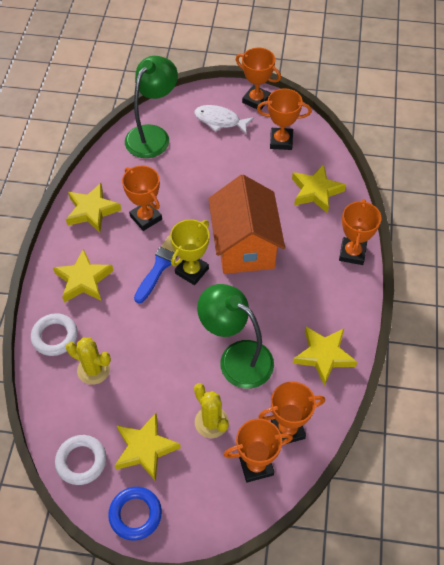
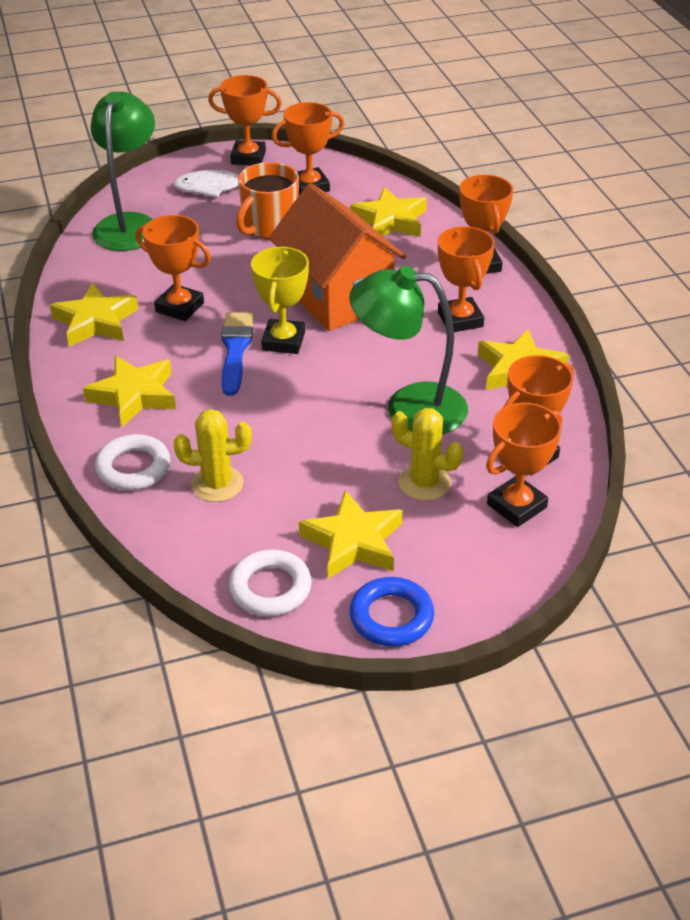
camera: 25 degrees left, 15 degrees down
none -> orange mug [236,162,299,239]
none -> orange trophy [438,226,495,332]

